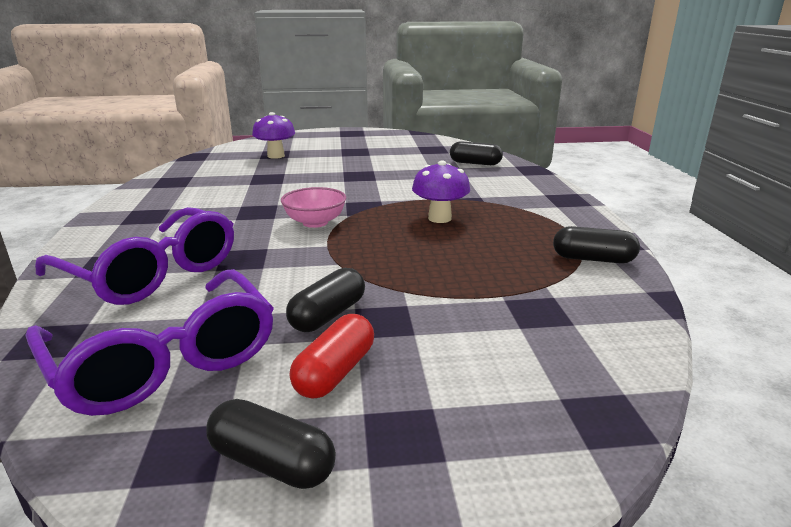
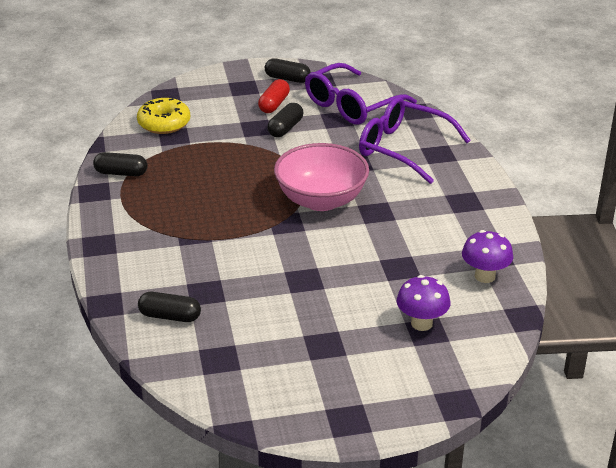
camera: 175 degrees right, 10 degrees up
purple glasses [25,269,274,416] -> purple glasses turned 90 degrees counterclockwise [305,63,417,124]
pink bowl [281,187,346,228] -> pink bowl [274,143,369,211], size x1.83
purple mushroom [412,160,470,223] -> purple mushroom moved to [462,230,513,283]
none -> yellow donut [137,98,190,134]

